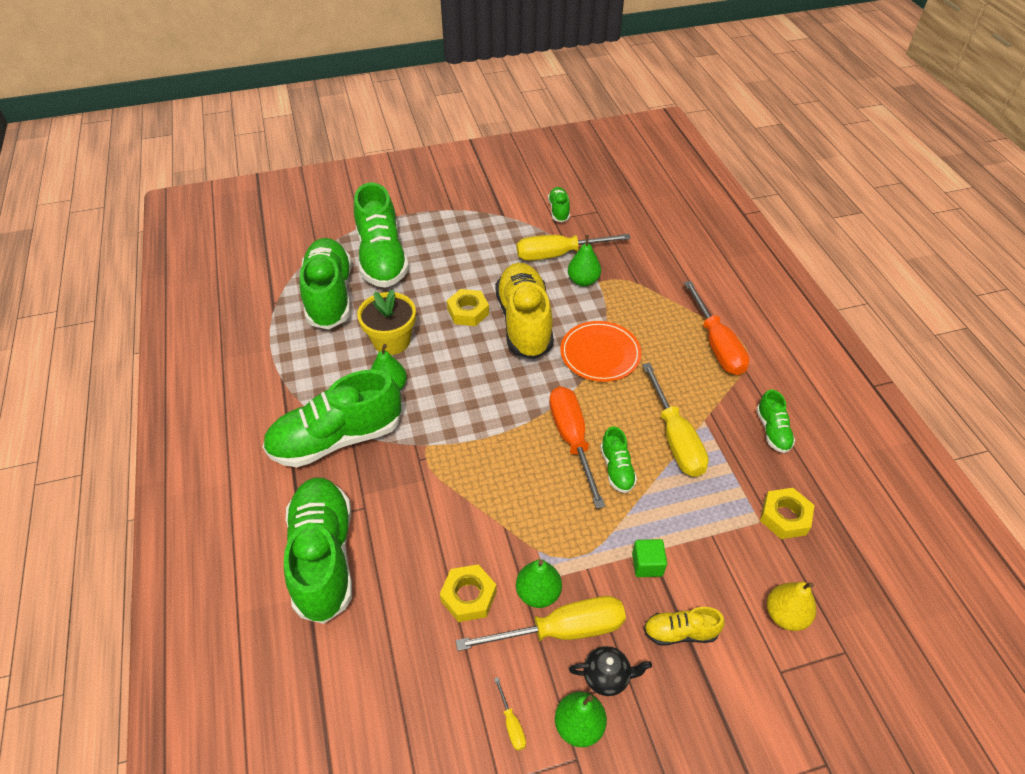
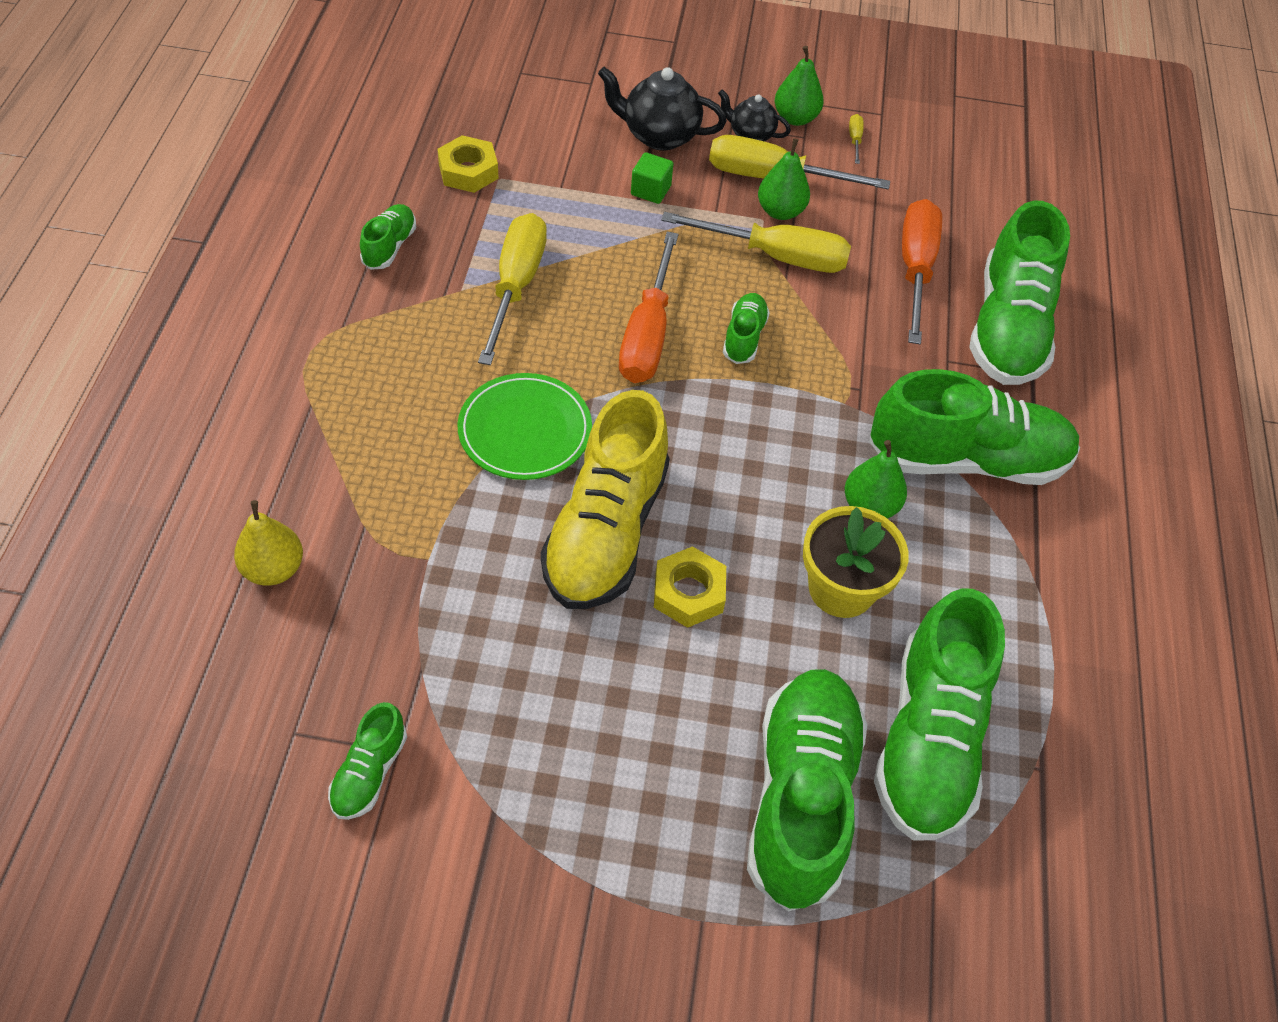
camera: 160 degrees left, 5 degrees up
yellow nut [440,564,497,622] -> none
yellow screwdriver [517,234,631,261] -> yellow screwdriver moved to [661,212,851,273]
orange plate [560,321,642,382] -> green plate [457,373,592,480]
green pear [568,235,601,286] -> none
green shoe [600,426,637,493] -> green shoe moved to [723,293,770,364]
yellow shoe [644,607,725,646] -> black teapot [598,67,727,151]
orange screwdriver [684,281,749,375] -> orange screwdriver moved to [902,199,942,345]
yellow pear [767,582,816,631] -> yellow pear moved to [234,500,303,585]

